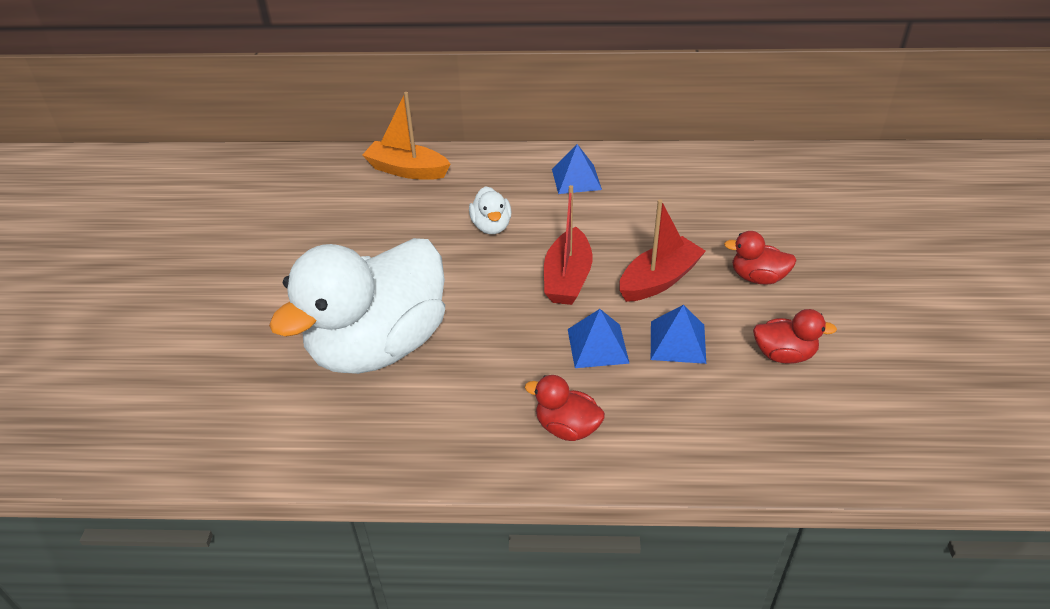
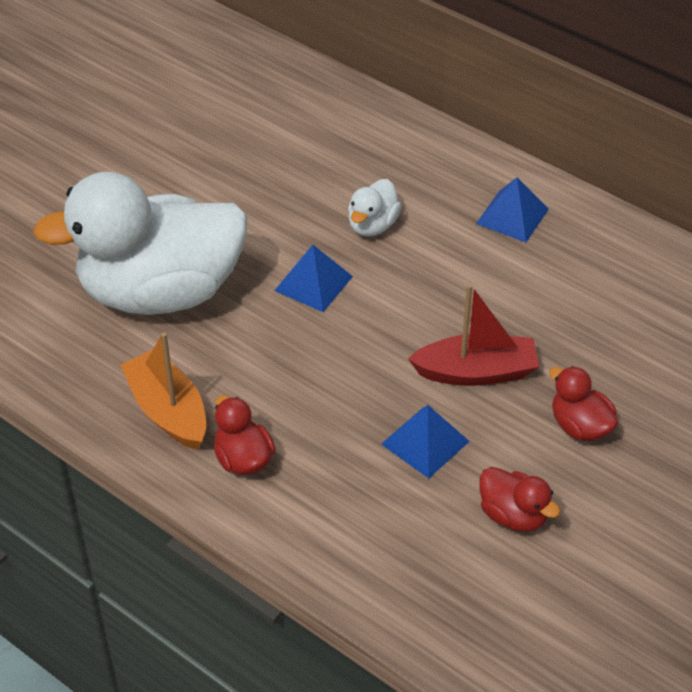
camera: 35 degrees right, 5 degrees up
orange boat [362,92,450,180] -> orange boat moved to [121,332,206,450]
red boat [544,185,592,305] -> none
blue pyramid [568,309,630,368] -> blue pyramid moved to [274,245,353,312]

